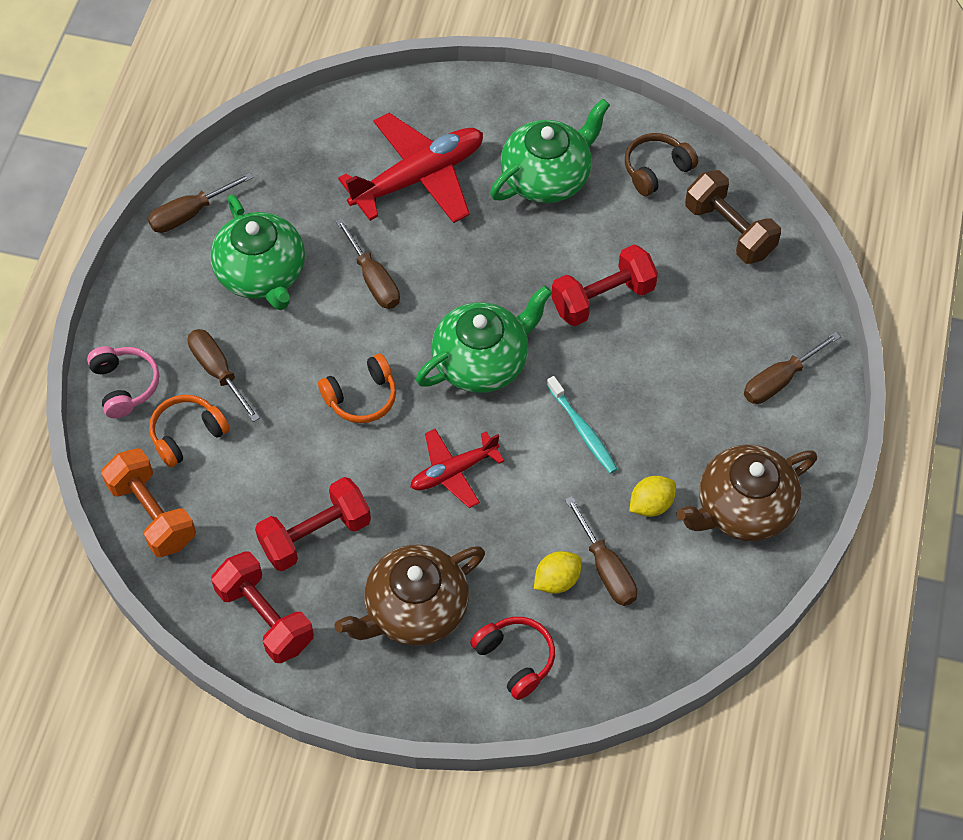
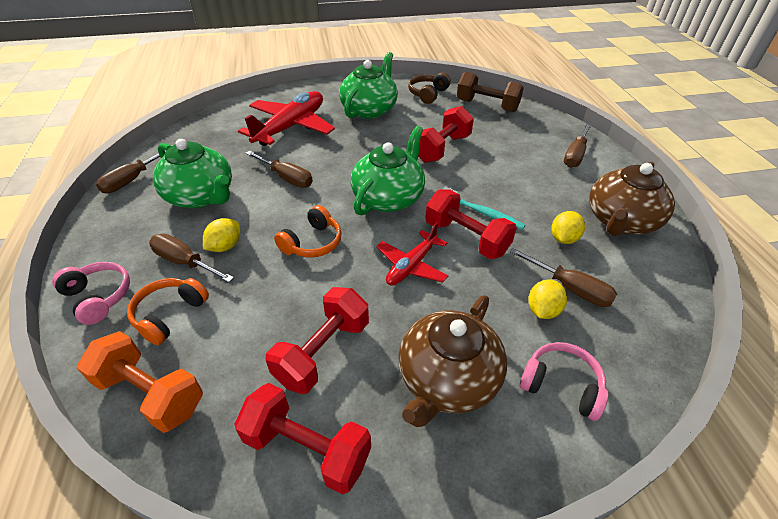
camera: 25 degrees left, 15 degrees down
red headphones [470,617,555,700] -> pink headphones [519,342,608,421]
none -> yellow lemon [203,218,240,252]
none -> red dumbbell [425,189,517,259]

